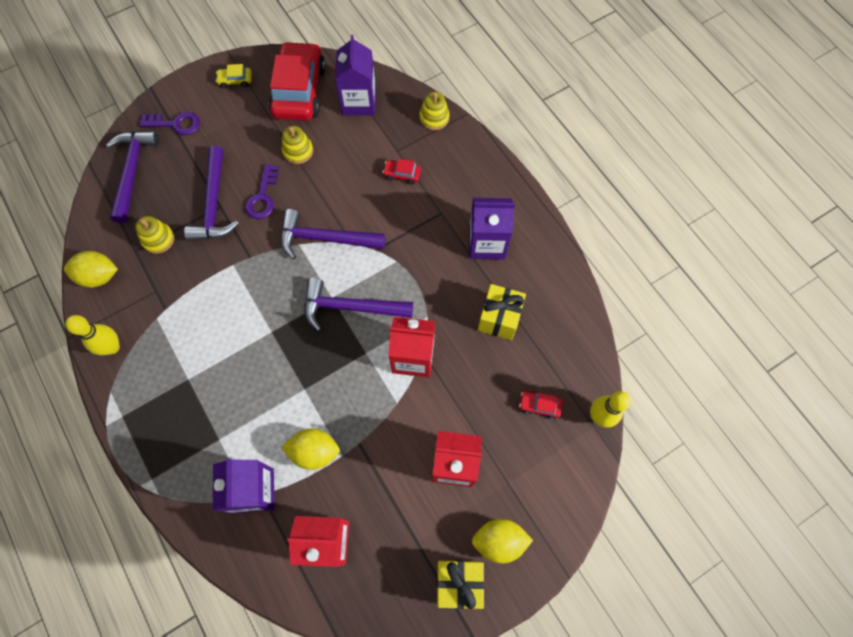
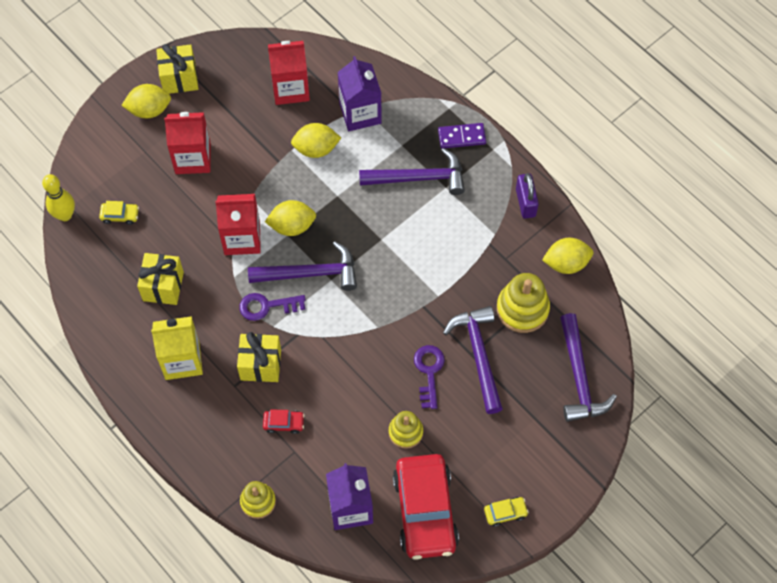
camera: 170 degrees right, 5 degrees down
yellow bowling pin [65,315,120,355] -> purple padlock [516,173,539,219]
yellow stacking toy [135,216,174,254] -> yellow stacking toy [497,273,550,333], size x1.58
purple key [139,112,200,135] -> purple key moved to [239,293,306,321]
purple hammer [281,209,385,259] -> purple hammer moved to [359,148,465,195]
purple carton [469,198,515,260] -> yellow carton [151,316,203,380]
red car [519,391,563,419] -> yellow car [99,201,139,225]
none -> yellow gift [237,332,281,382]
none -> yellow lemon [265,200,316,236]
none -> purple domino [438,123,486,148]

